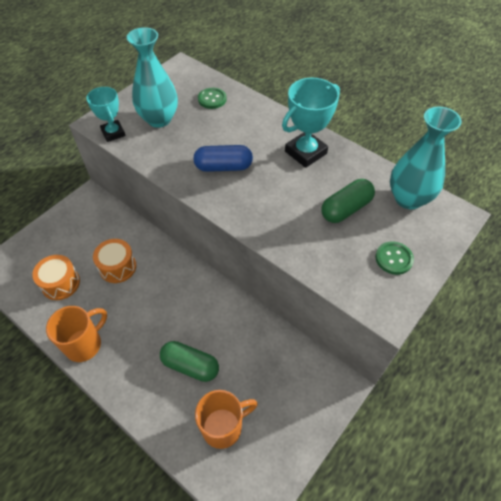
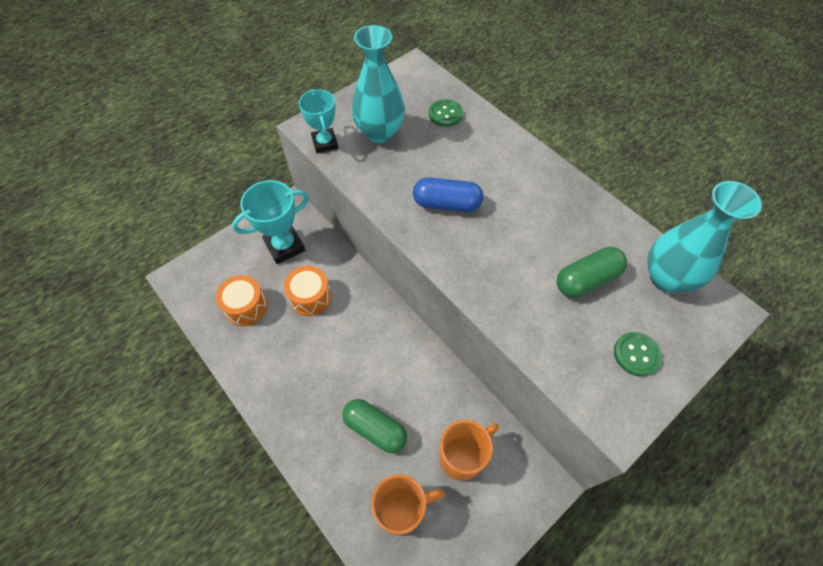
camera: 10 degrees right, 5 degrees up
orange mug [46,306,107,362] -> orange mug moved to [439,420,499,481]
turquoise trophy [282,78,340,168] -> turquoise trophy moved to [232,180,309,264]

